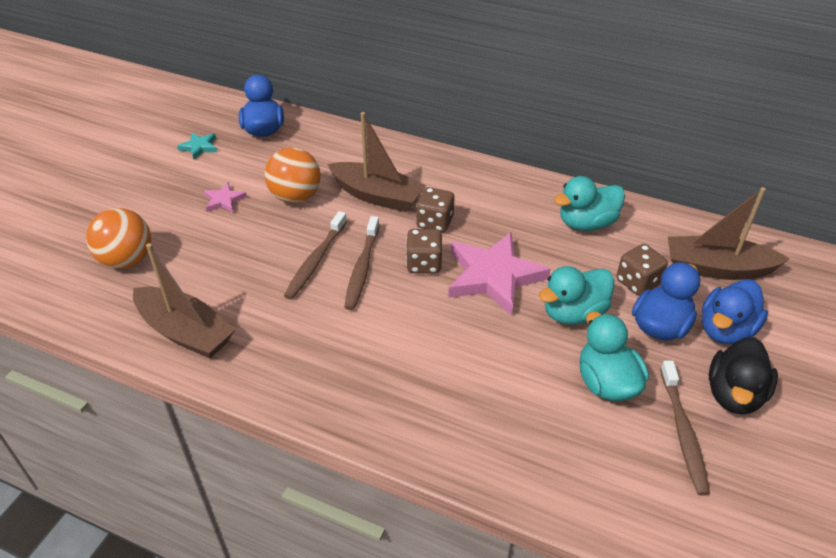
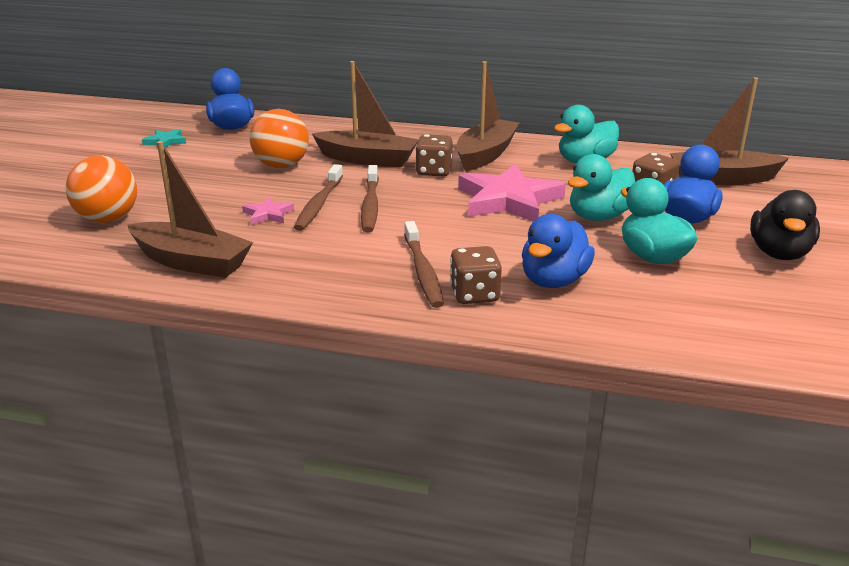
camera: 10 degrees left, 15 degrees down
pink star [204,182,247,212] -> pink star moved to [242,197,294,225]
brown dice [406,229,442,273] -> brown dice moved to [450,246,502,304]
brown toothbrush [660,360,710,495] -> brown toothbrush moved to [404,221,444,308]
blue duck [702,279,768,344] -> blue duck moved to [522,214,595,288]
none -> brown boat [456,61,519,171]

